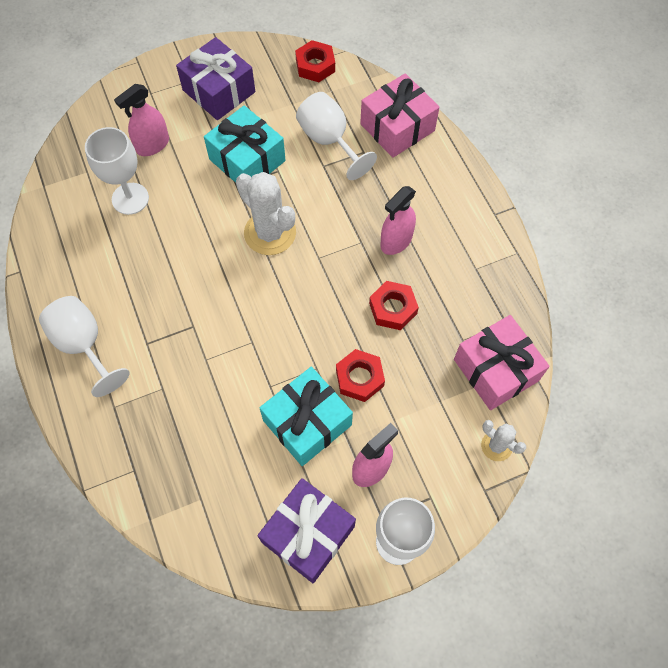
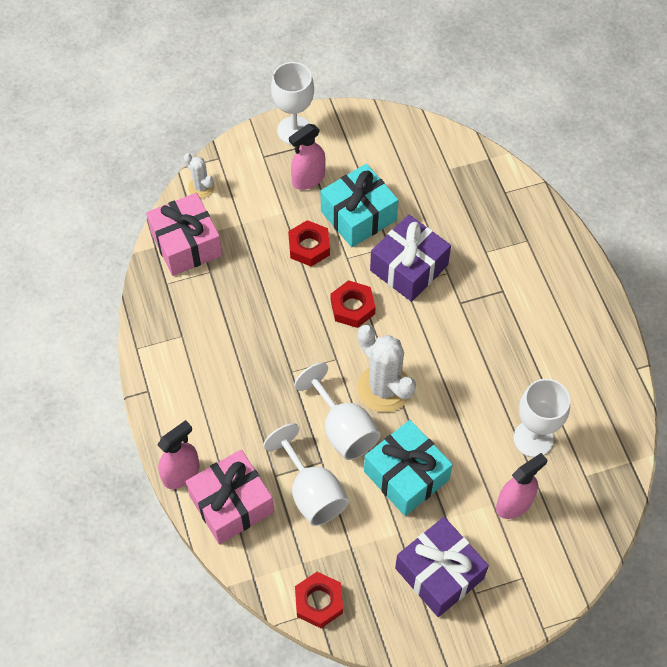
camera: 175 degrees left, 5 degrees down
white goblet [39,296,130,397] -> white goblet moved to [294,362,380,460]
purple gift [257,478,356,583] -> purple gift moved to [370,215,451,302]
red nut [369,281,419,330] -> red nut moved to [331,280,376,328]
pink spray bottle [380,186,416,255] -> pink spray bottle moved to [157,420,200,489]

